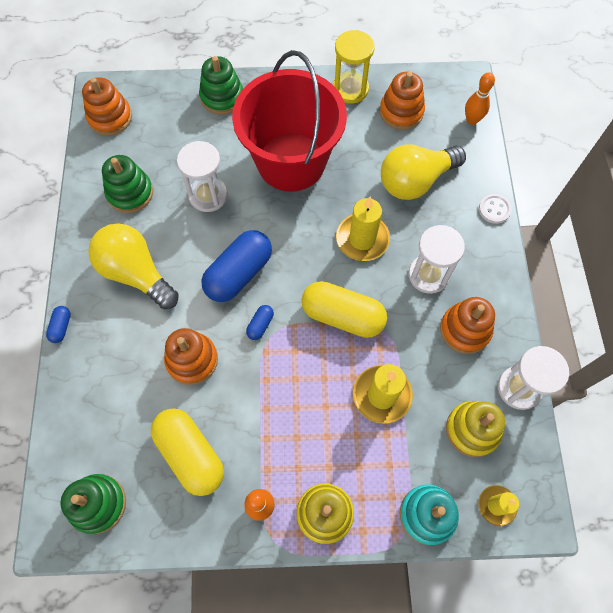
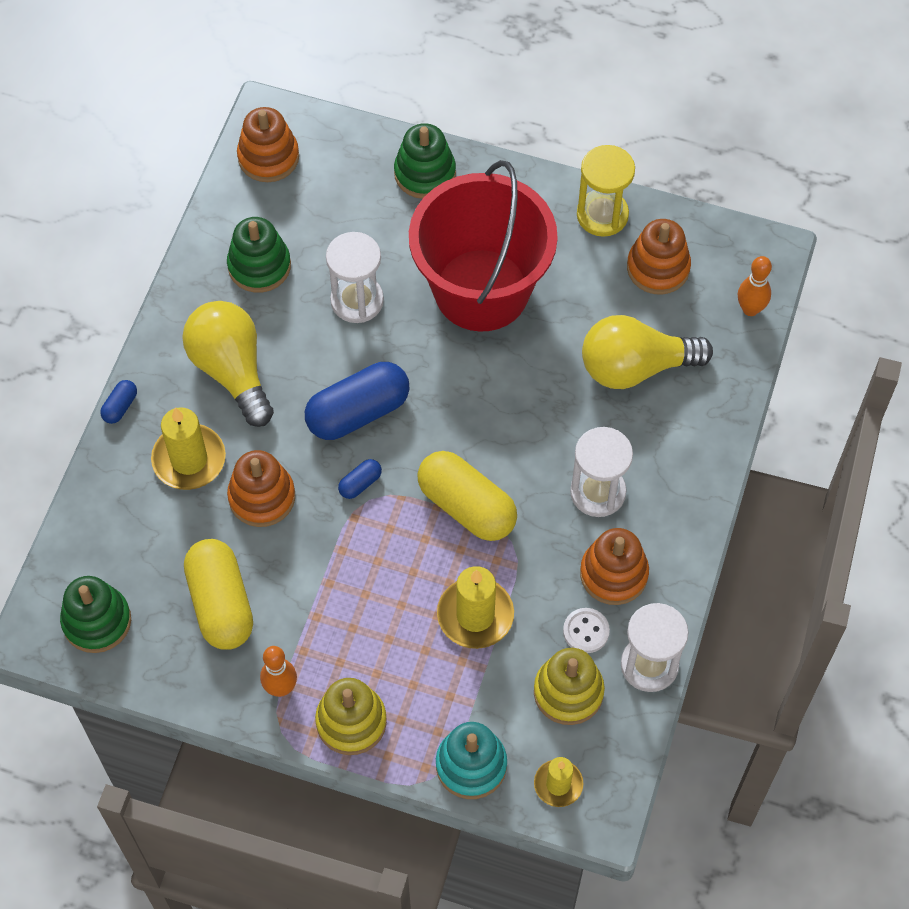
camera: 20 degrees right, 5 degrees down
yellow candle [336,197,390,261] -> yellow candle moved to [151,407,226,490]
white button [479,194,512,224] -> white button moved to [563,608,610,653]

